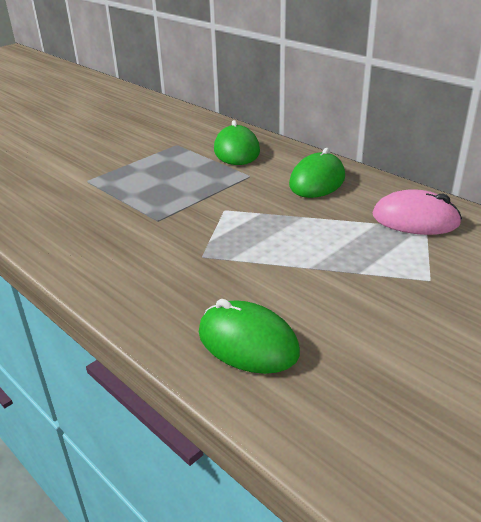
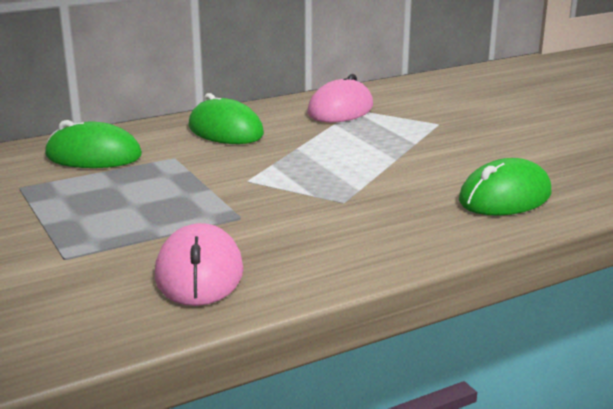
camera: 75 degrees left, 10 degrees down
none -> pink mouse [155,223,244,306]

